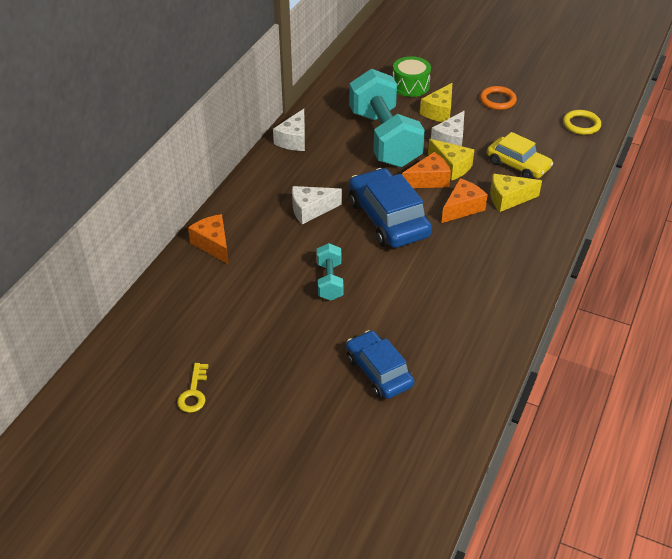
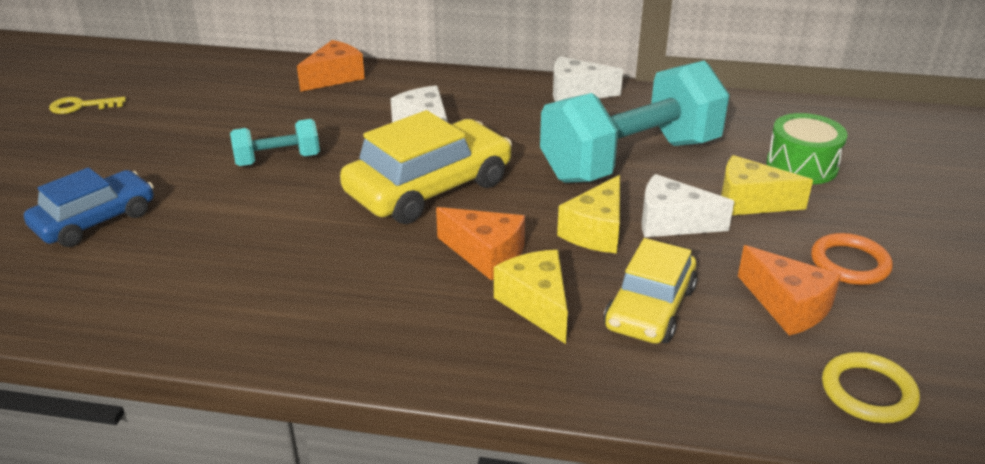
camera: 75 degrees right, 10 degrees down
blue car [349,168,432,248] -> yellow car [340,110,512,224]
orange cheese [402,152,451,188] -> orange cheese moved to [738,245,841,336]

